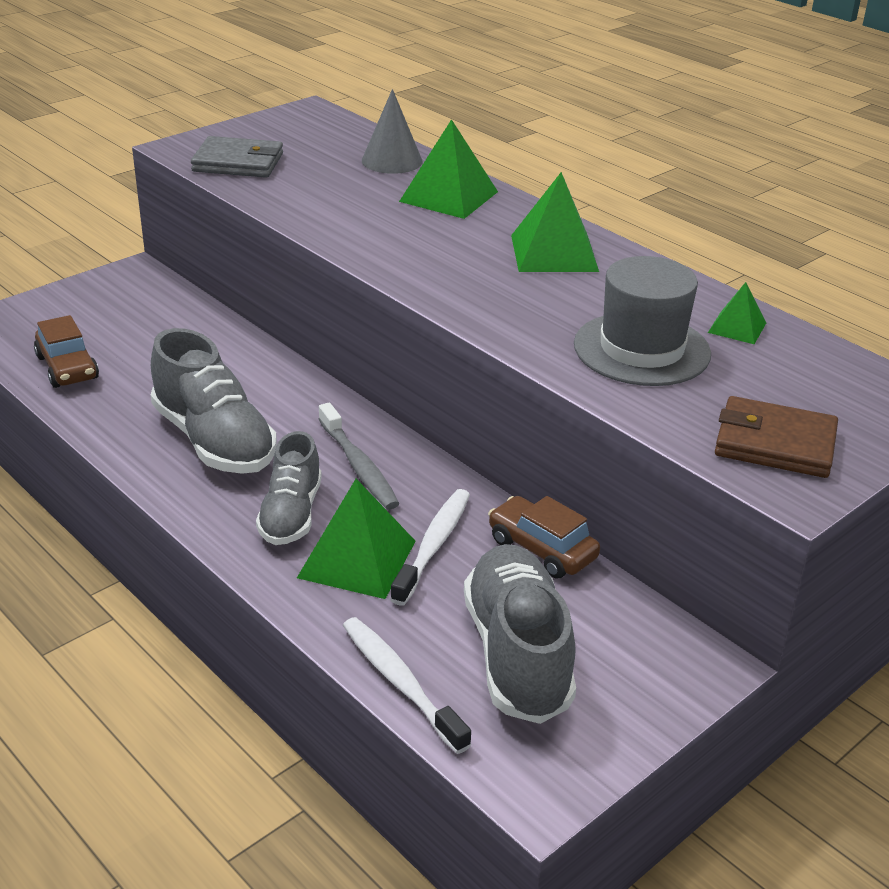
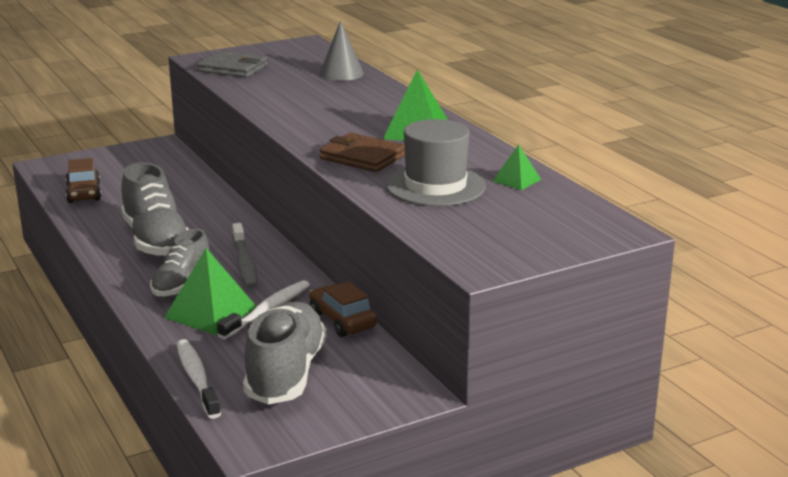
camera: 15 degrees right, 10 degrees down
green pyramid [399,119,498,219] -> none
brown wallet [715,396,838,478] -> brown wallet moved to [320,133,405,172]

